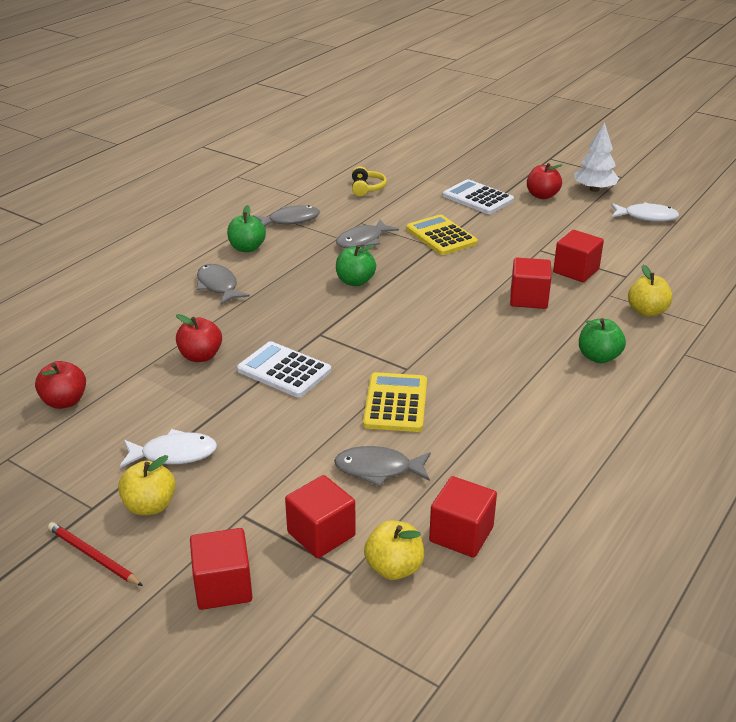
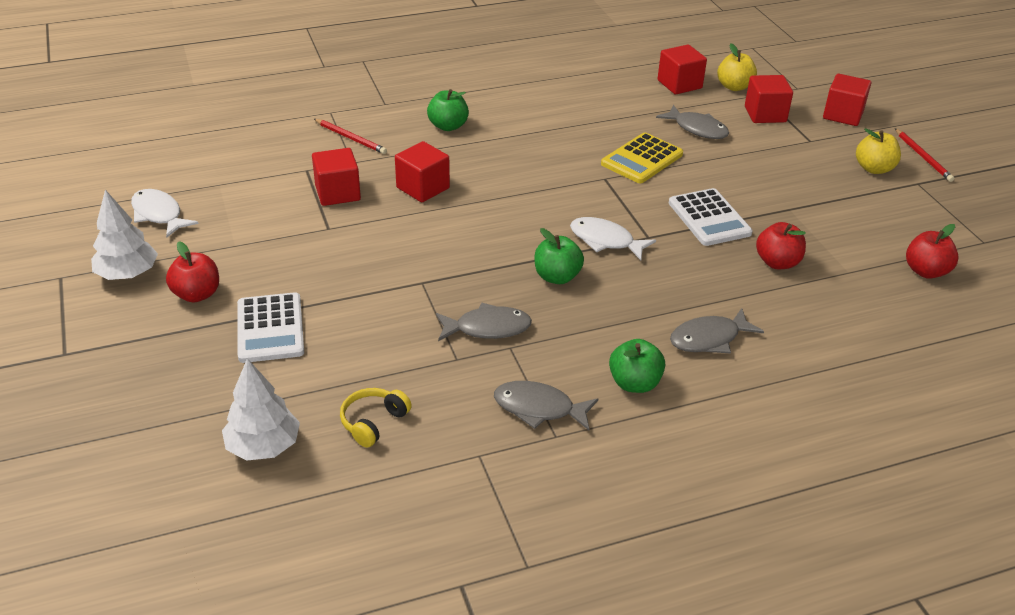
camera: 145 degrees left, 5 degrees up
white fish [120,429,217,468] -> white fish moved to [570,217,656,260]
grey fish [196,264,250,305] -> grey fish turned 60 degrees clockwise [670,308,764,354]
yellow calculator [406,215,478,255] -> none
yellow apple [628,265,673,317] -> red pencil [314,119,387,154]
none -> white tree [222,358,300,461]

